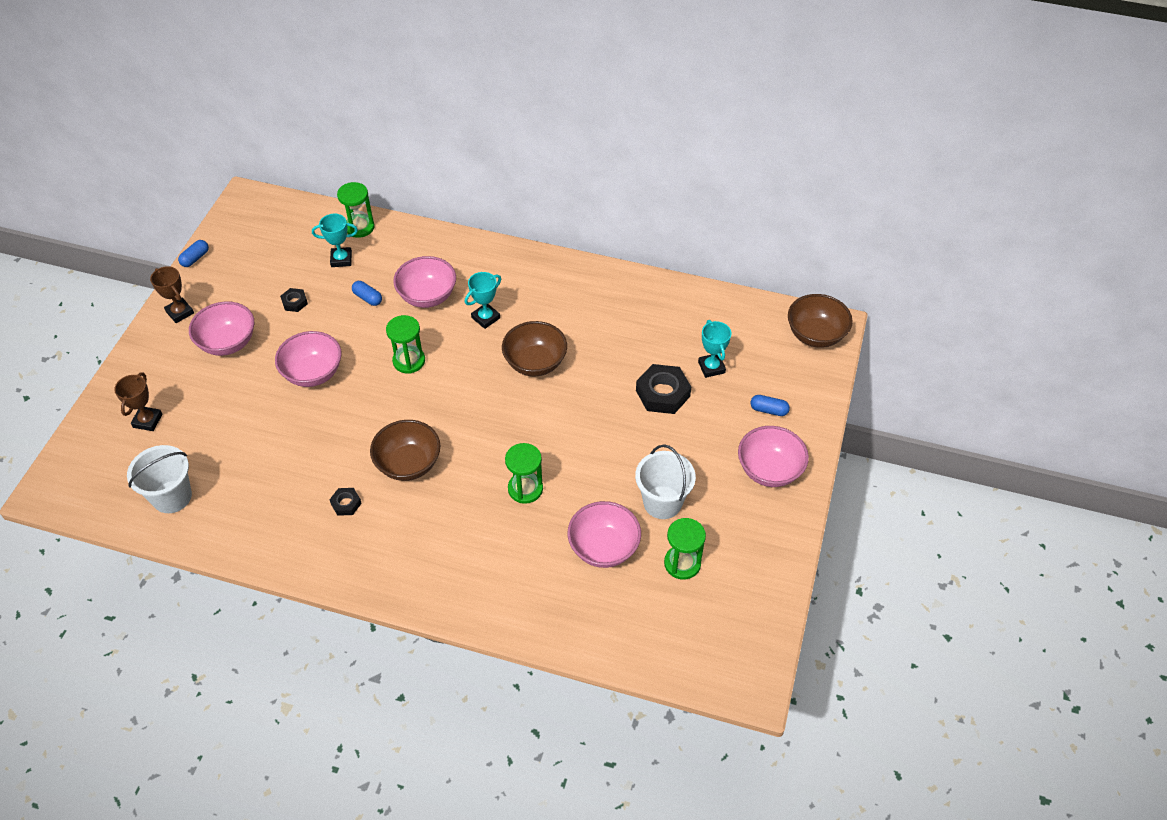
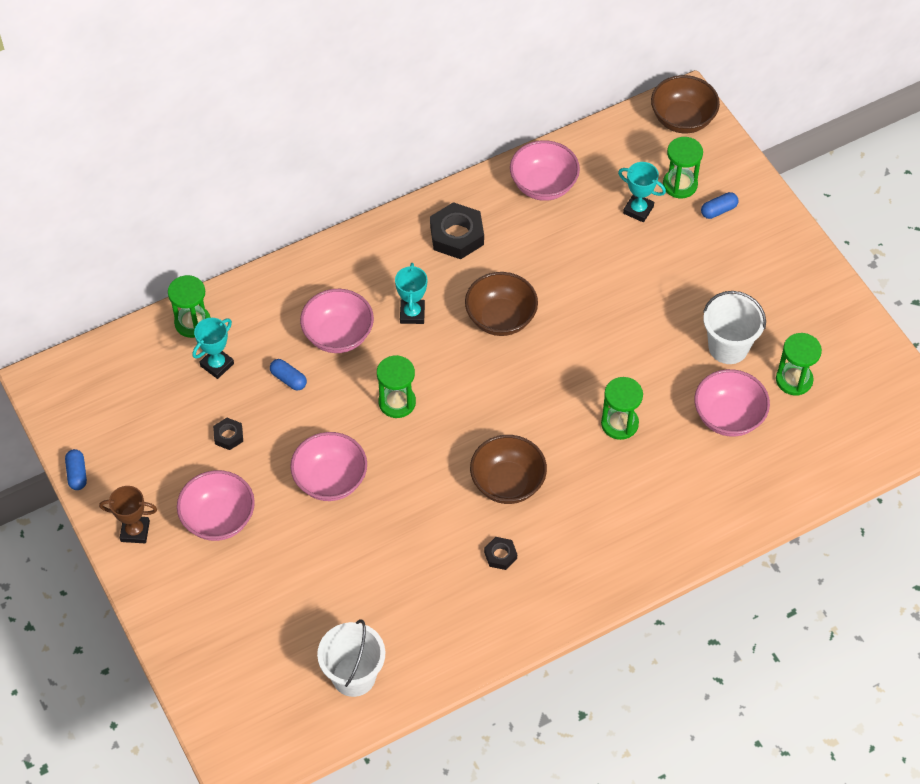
camera: 45 degrees left, 5 degrees up
brown trophy [114,372,162,431] -> none
blue capsule [352,281,382,306] -> blue capsule turned 45 degrees clockwise [270,359,307,390]
black nut [636,364,691,414] -> black nut moved to [430,202,484,259]
pink bowl [738,426,809,487] -> pink bowl moved to [510,140,580,201]
none -> green hourglass [663,137,703,198]

